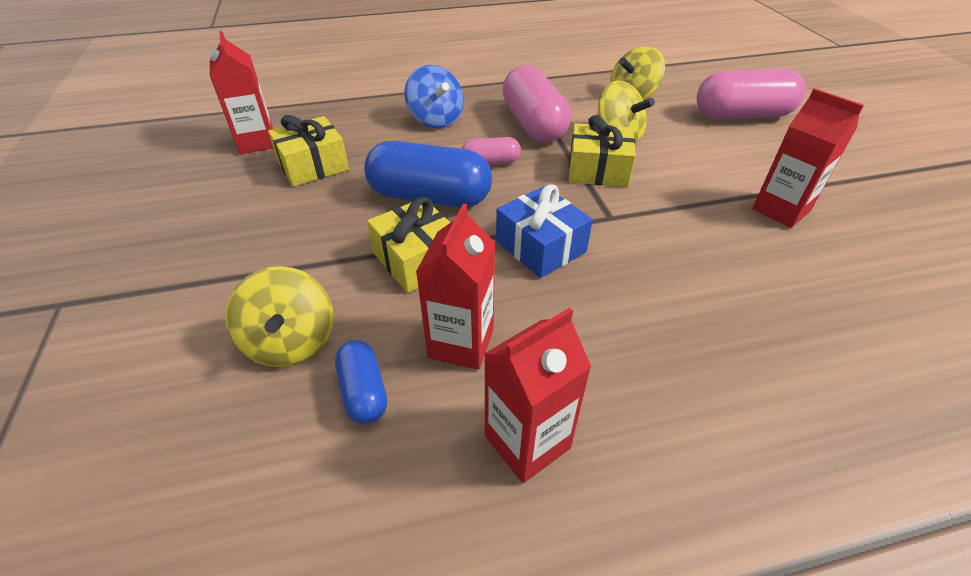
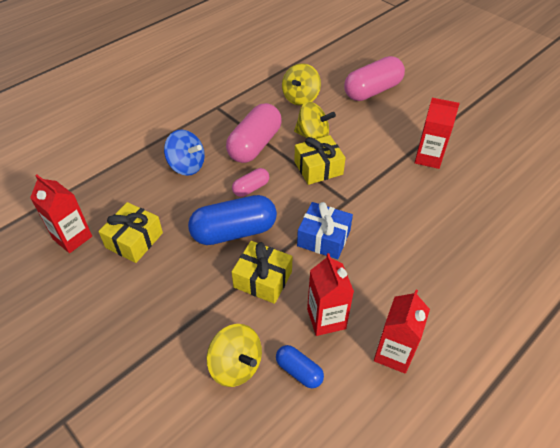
camera: 30 degrees left, 5 degrees up
pink capsule [502,65,571,142] -> pink capsule turned 75 degrees clockwise [226,103,282,163]

